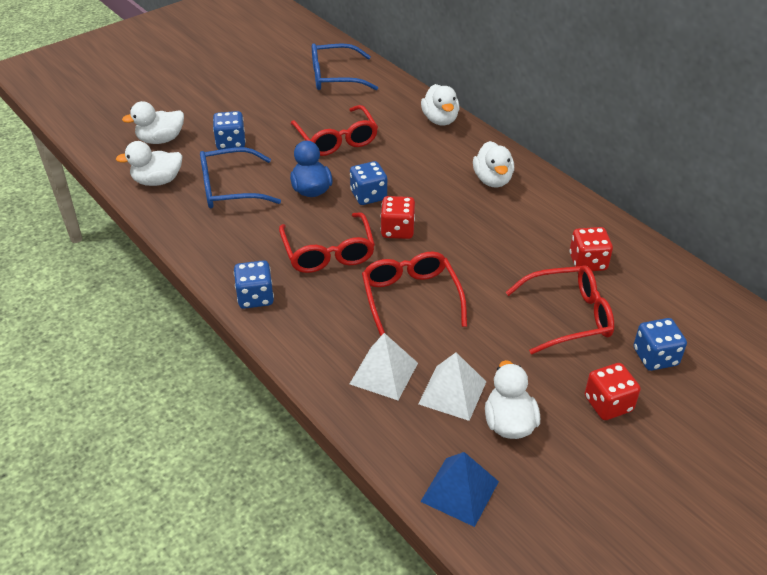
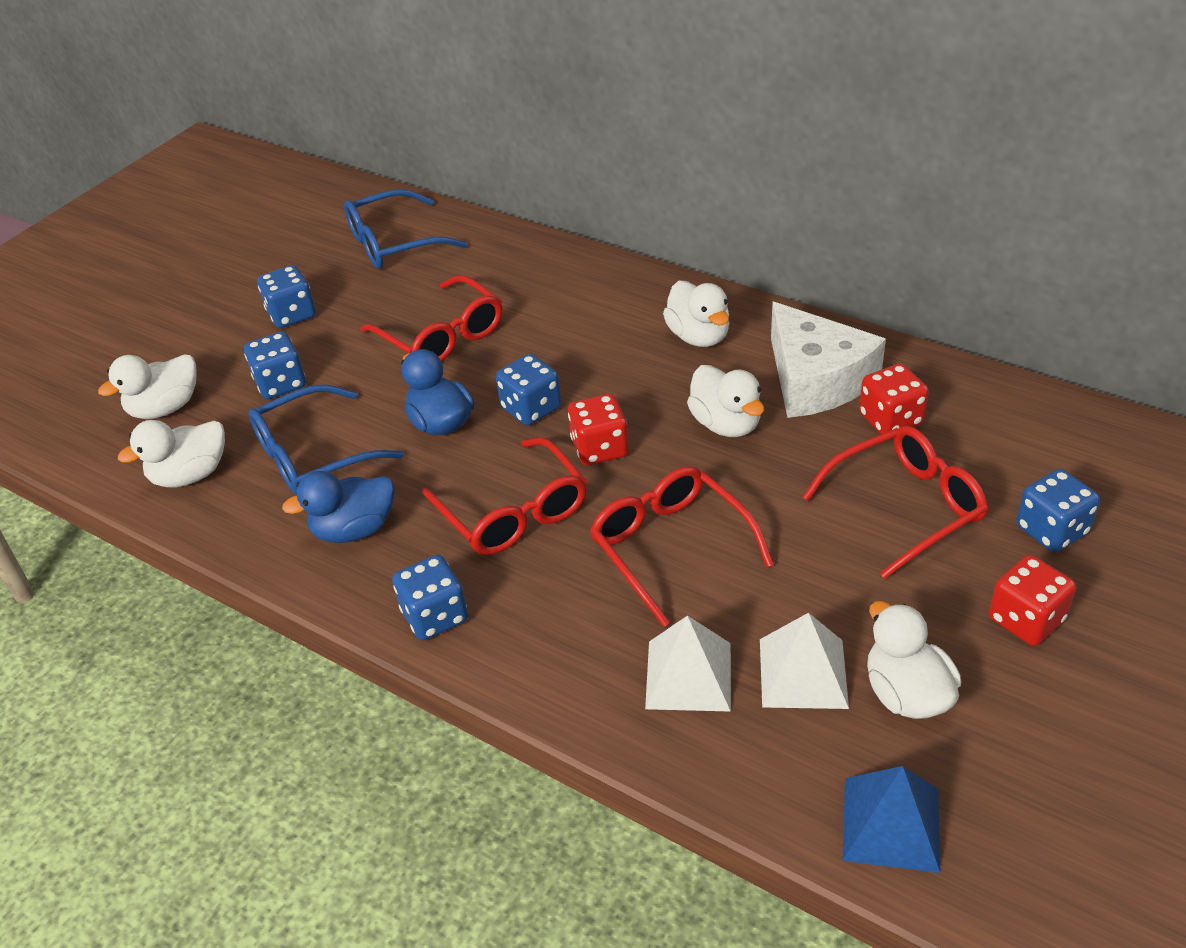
camera: 15 degrees left, 0 degrees up
white duck [421,84,459,125] -> white duck moved to [687,365,764,437]
none -> blue dice [257,265,316,328]
none -> blue duck [282,471,394,543]
none -> white cheese [771,302,886,418]

